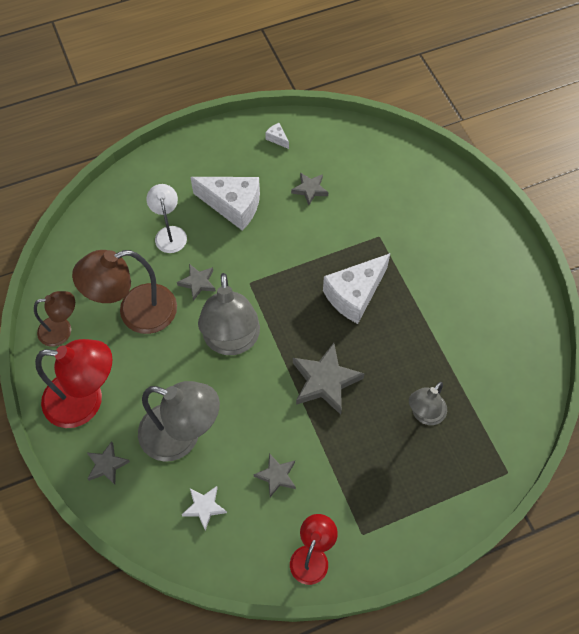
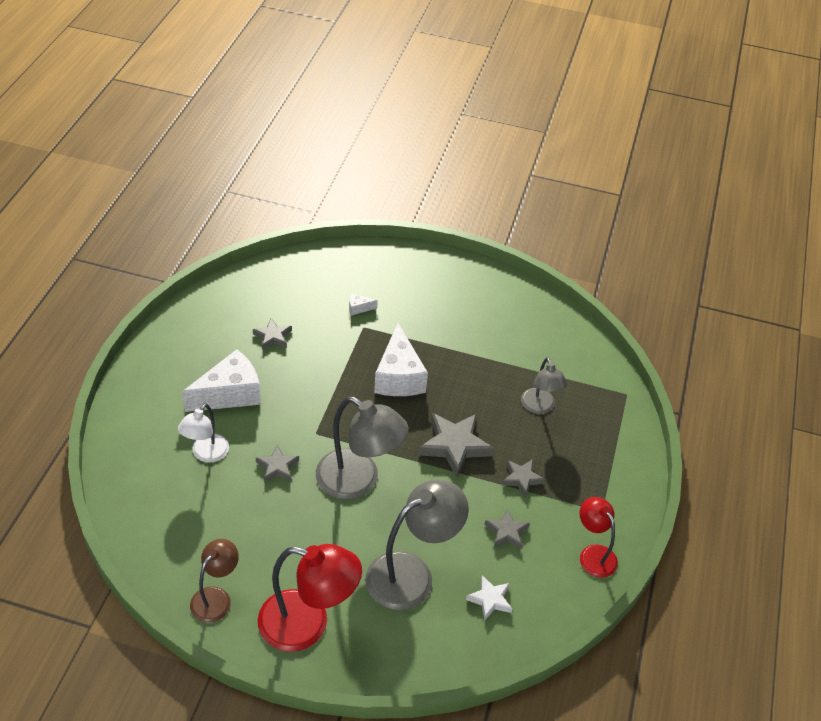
camera: 55 degrees left, 15 degrees down
red lamp [35,339,113,428] -> red lamp turned 60 degrees clockwise [258,544,362,652]
brown lamp [72,250,177,334] -> none
grey star [86,441,130,485] -> grey star moved to [502,459,545,498]
white lamp [146,184,187,253] -> white lamp turned 90 degrees counterclockwise [178,404,229,462]
white cheese [265,123,289,149] -> white cheese moved to [349,293,378,316]

